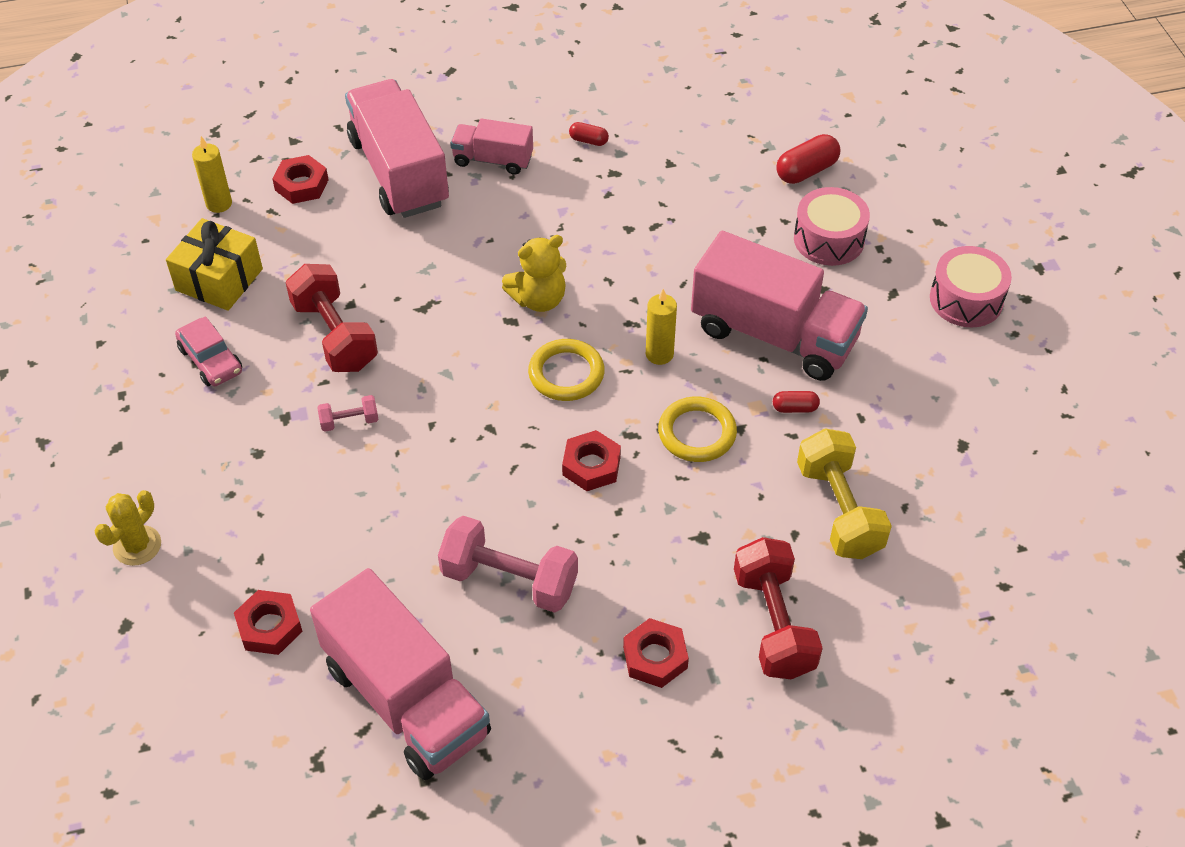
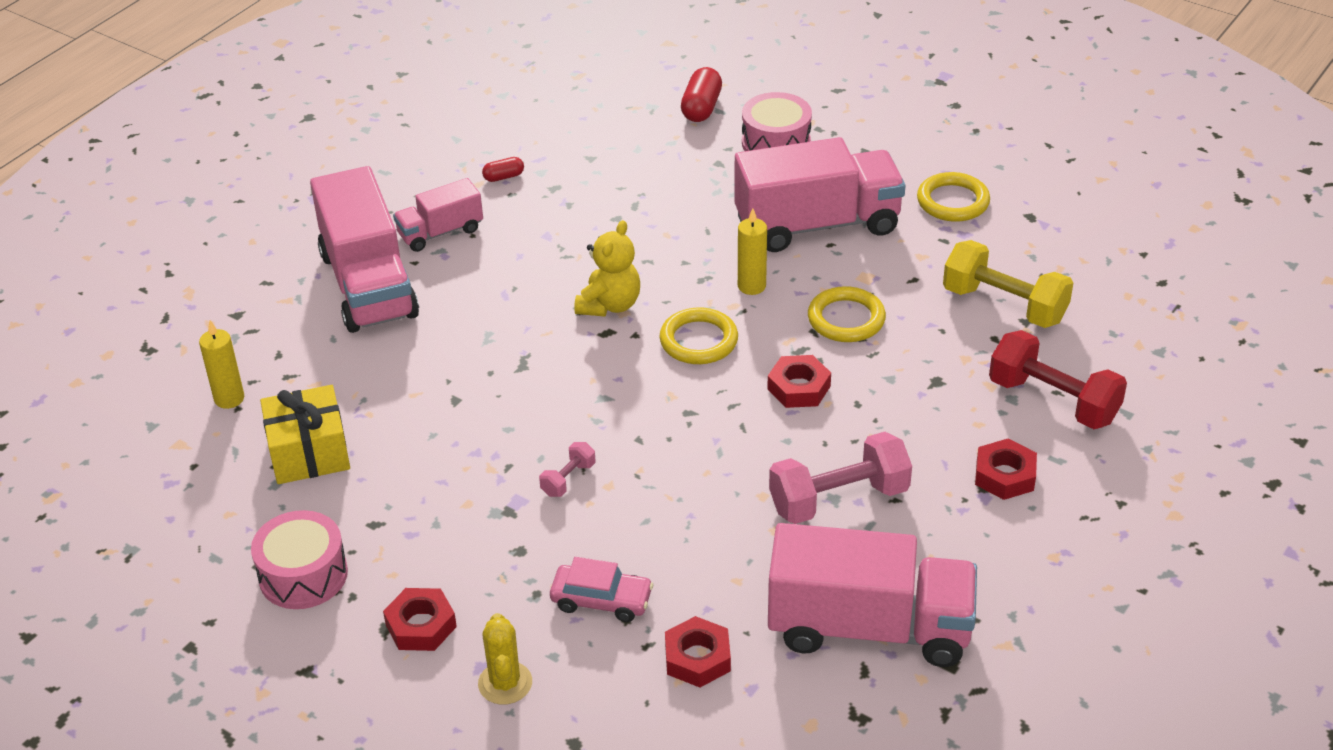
camera: 40 degrees left, 10 degrees down
pink car [175,317,242,386] -> pink car moved to [550,557,653,622]
red nut [272,155,329,204] -> red nut moved to [383,588,457,651]
red dumbbell [285,264,378,372] -> none
pink truck [345,79,449,218] -> pink truck turned 135 degrees counterclockwise [310,166,419,333]
red capsule [773,391,820,413] -> none
pink drum [930,246,1012,327] -> pink drum moved to [251,510,348,609]
none -> yellow ring [917,172,990,222]

